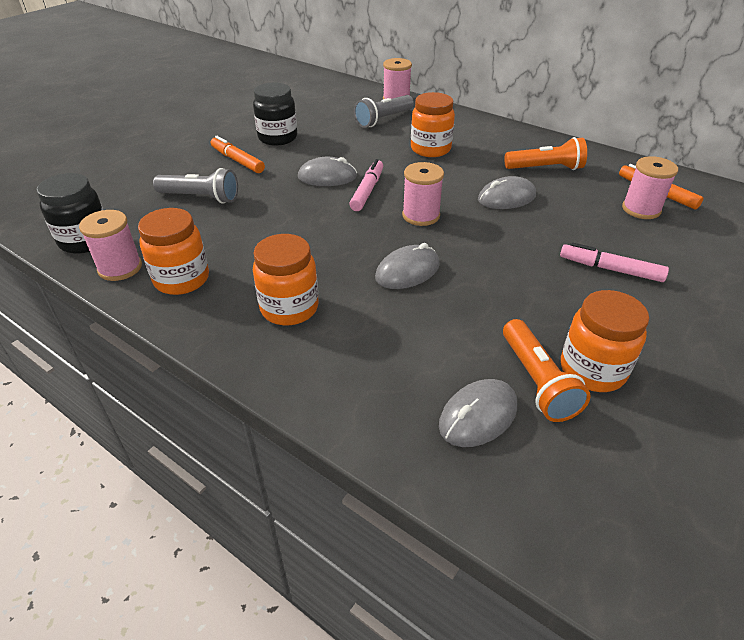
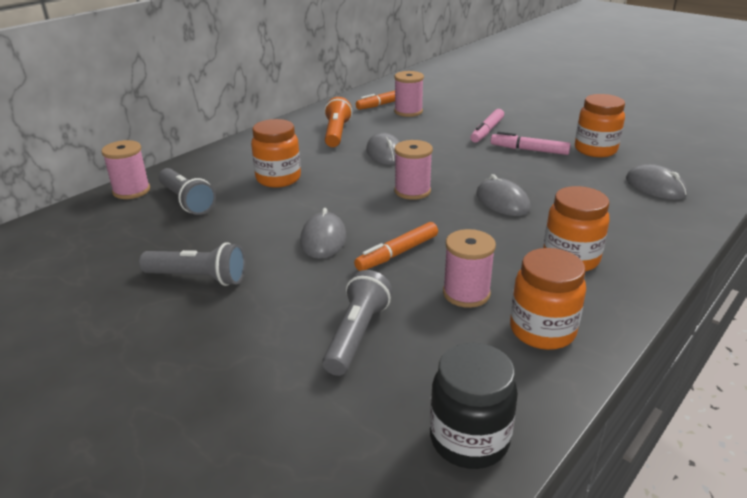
camera: 85 degrees left, 10 degrees down
pink spool [79,210,142,281] -> pink spool moved to [443,229,496,308]
orange marker [211,136,265,173] -> orange marker moved to [354,222,438,271]
black jar [253,82,297,146] -> grey flashlight [139,242,246,286]
pink marker [349,159,383,211] -> pink marker moved to [491,132,571,155]
orange flashlight [503,319,591,422] -> none

